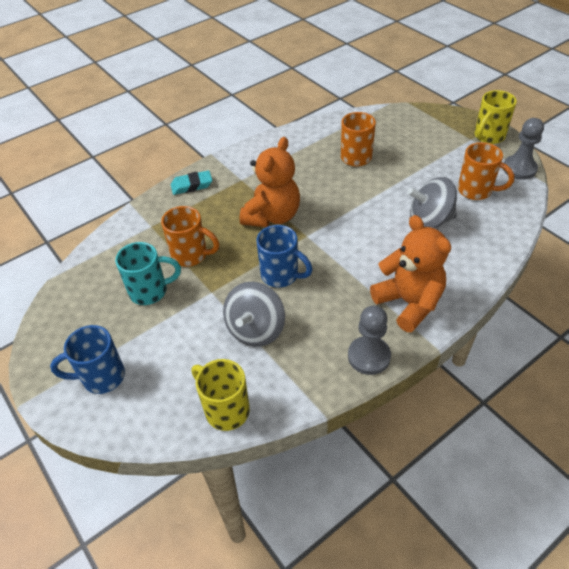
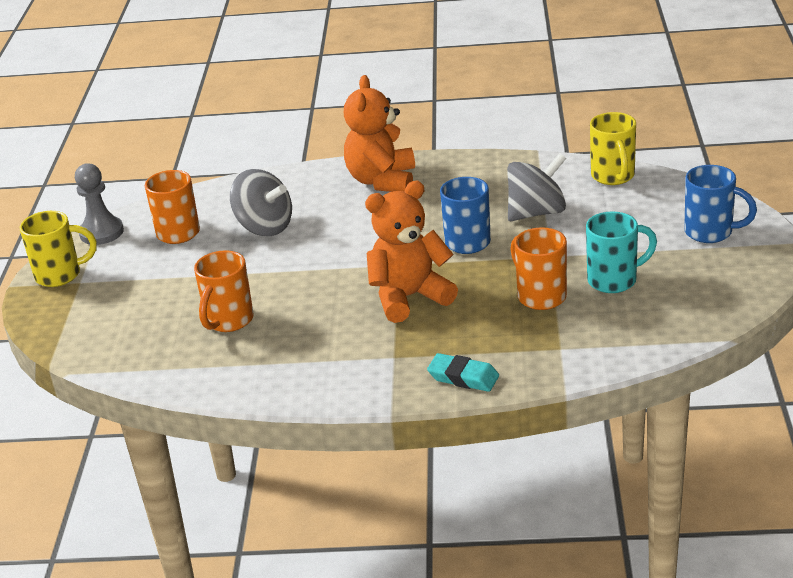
camera: 140 degrees left, 15 degrees down
turquoise mug [115,242,181,305] -> turquoise mug turned 135 degrees clockwise [586,212,657,293]
grey pawn [348,306,391,375] -> none

